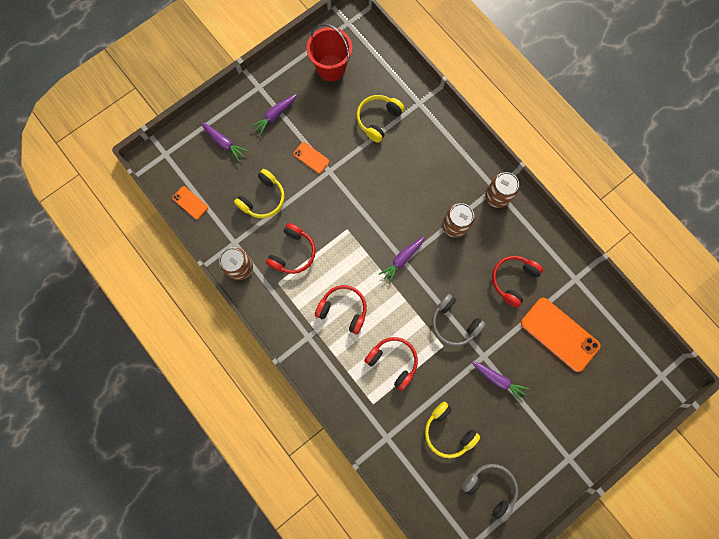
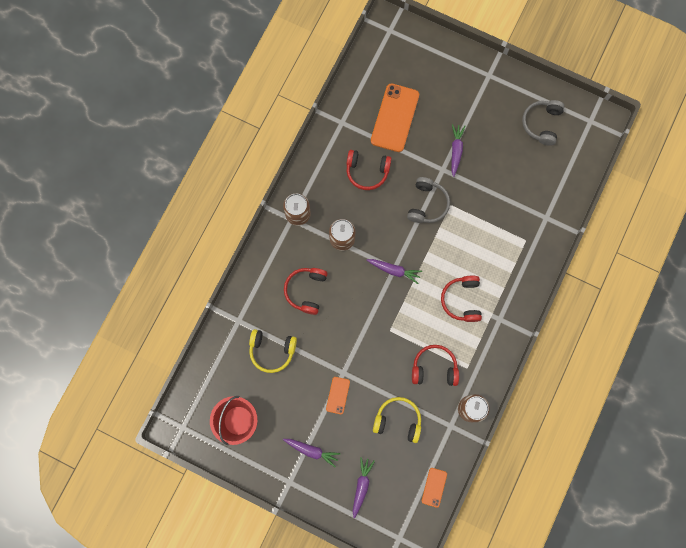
camera: 115 degrees left, 0 degrees up
red headphones [364,337,418,391] -> red headphones moved to [284,268,328,315]
yellow headphones [425,402,480,458] -> none

